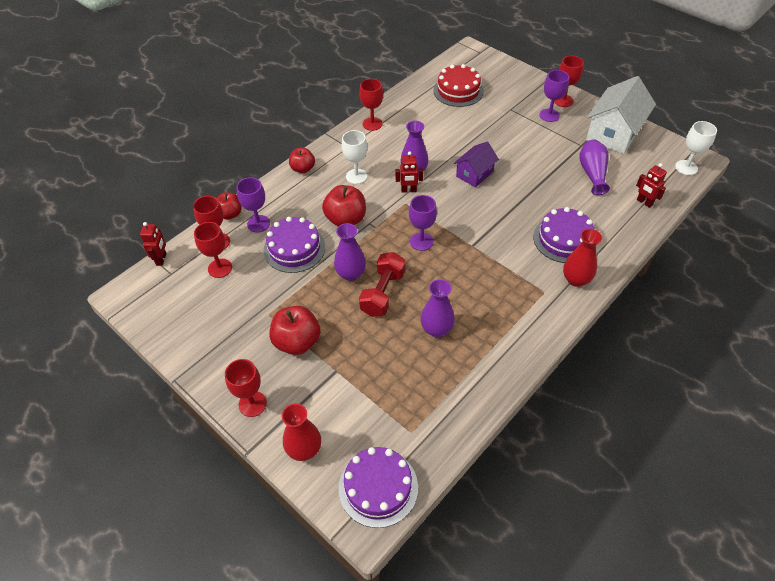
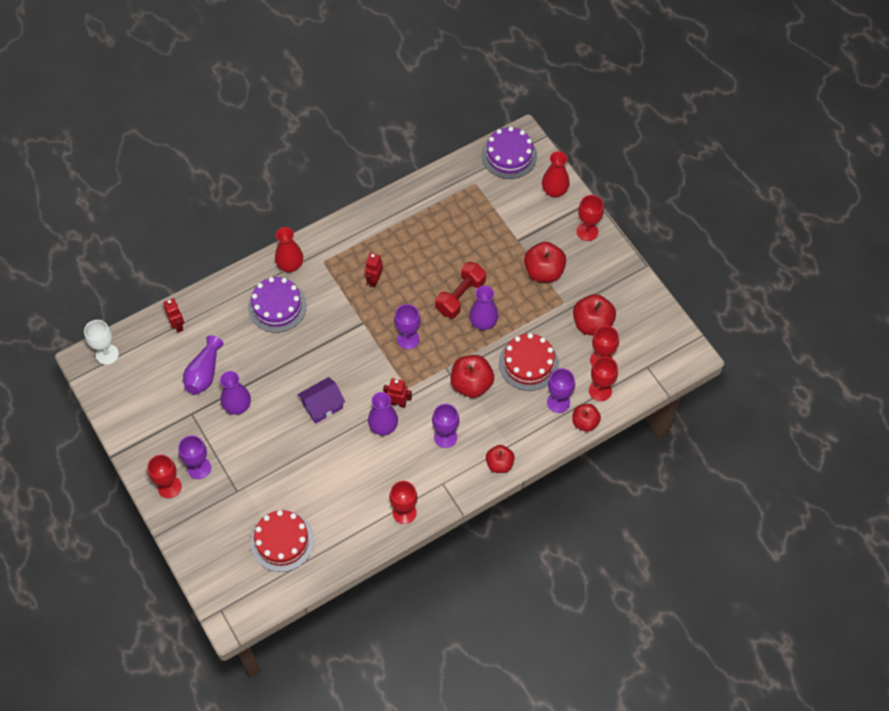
camera: 165 degrees left, 10 degrees up
red robot [140,222,166,266] -> red robot moved to [365,253,383,287]
purple cake [264,217,325,273] -> red cake [499,333,559,391]
white goblet [342,130,367,184] -> purple goblet [432,404,459,448]
purple vase [421,279,455,337] -> purple vase moved to [220,371,251,415]
white house [586,76,656,154] -> none
none -> red apple [573,294,616,336]

